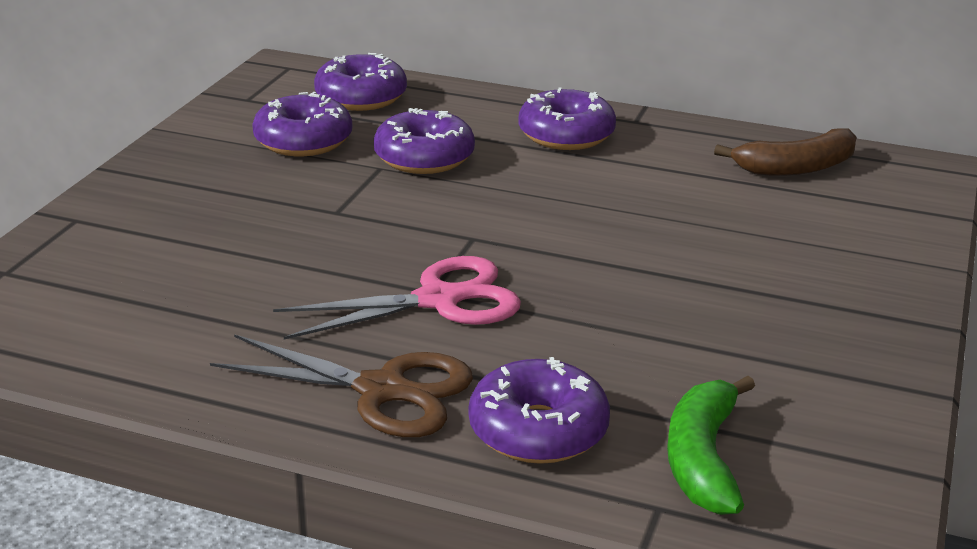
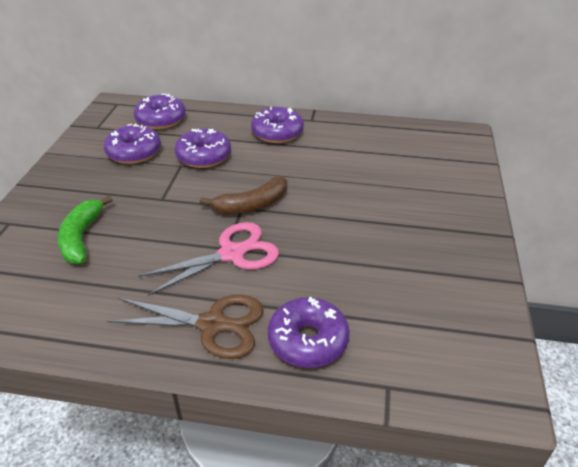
camera: 10 degrees left, 10 degrees up
green banana [667,376,755,515] -> green banana moved to [58,196,113,264]
brown banana [714,128,856,176] -> brown banana moved to [199,176,287,214]

